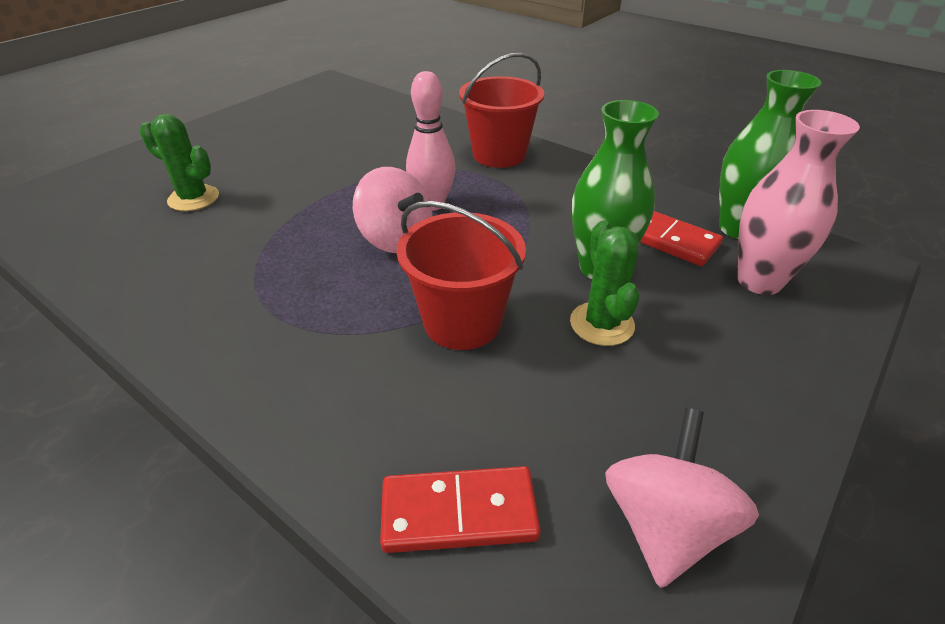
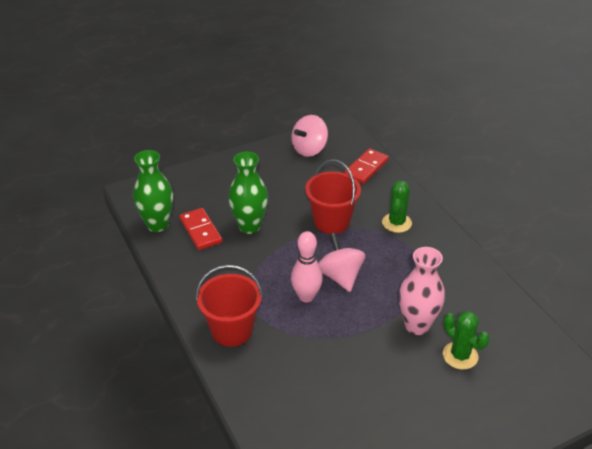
camera: 155 degrees left, 0 degrees up
red domino [380,466,541,553] -> red domino turned 75 degrees counterclockwise [344,148,389,184]
green cactus [570,221,640,346] -> green cactus moved to [382,180,412,233]
pink vase [737,110,860,295] -> pink vase moved to [399,247,445,335]

